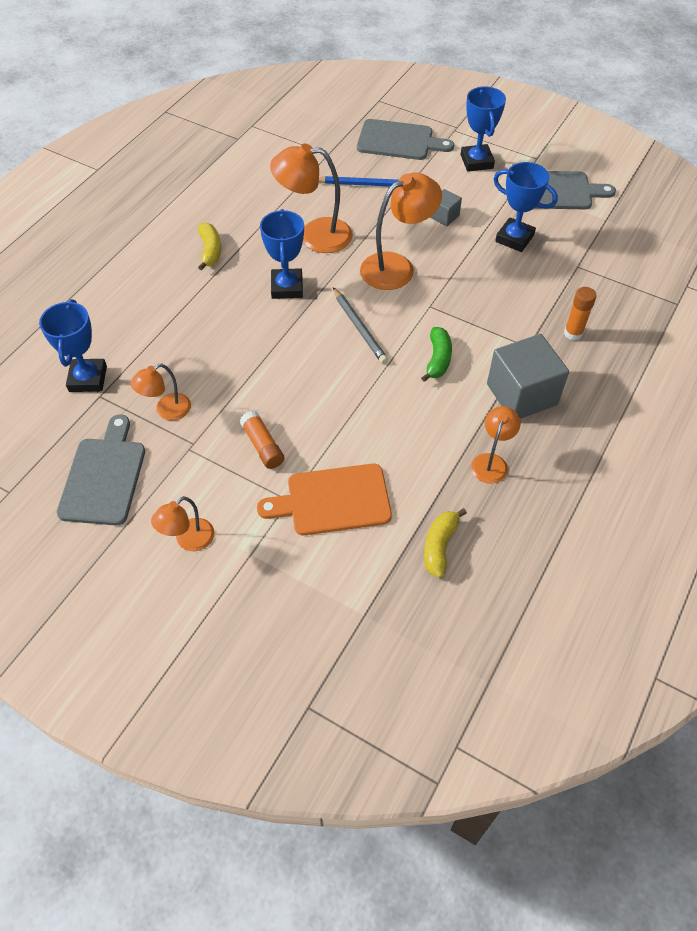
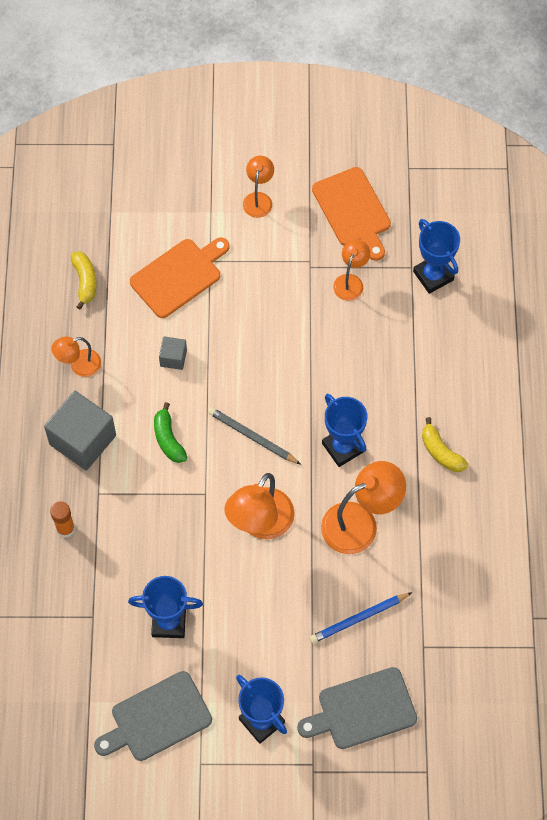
camera: 150 degrees right, 10 degrees up
grey cutting board [57,414,145,525] -> orange cutting board [312,167,391,261]
orange glue stick [240,411,285,469] -> none
grey cube [430,189,462,226] -> grey cube moved to [159,336,187,370]
orange lamp [471,406,521,483] -> orange lamp turned 75 degrees clockwise [51,337,101,377]

